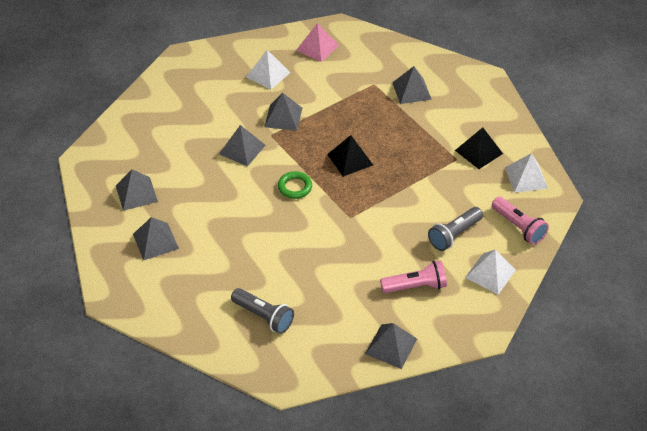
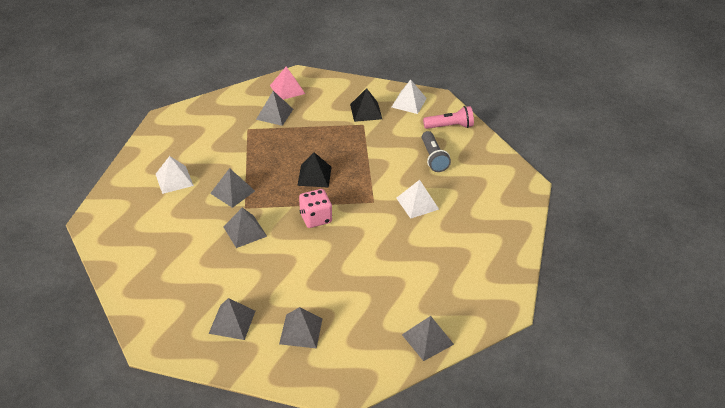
camera: 60 degrees left, 5 degrees down
grey flashlight [231,288,294,334] -> none
green ring [278,171,312,199] -> pink dice [299,189,332,228]
pink pyramid [296,23,339,62] -> pink pyramid moved to [270,67,305,100]
grey pyramid [365,323,417,369] -> grey pyramid moved to [402,316,454,361]
pink flashlight [380,261,447,293] -> none
white pyramid [465,250,516,295] -> white pyramid moved to [396,180,439,219]

